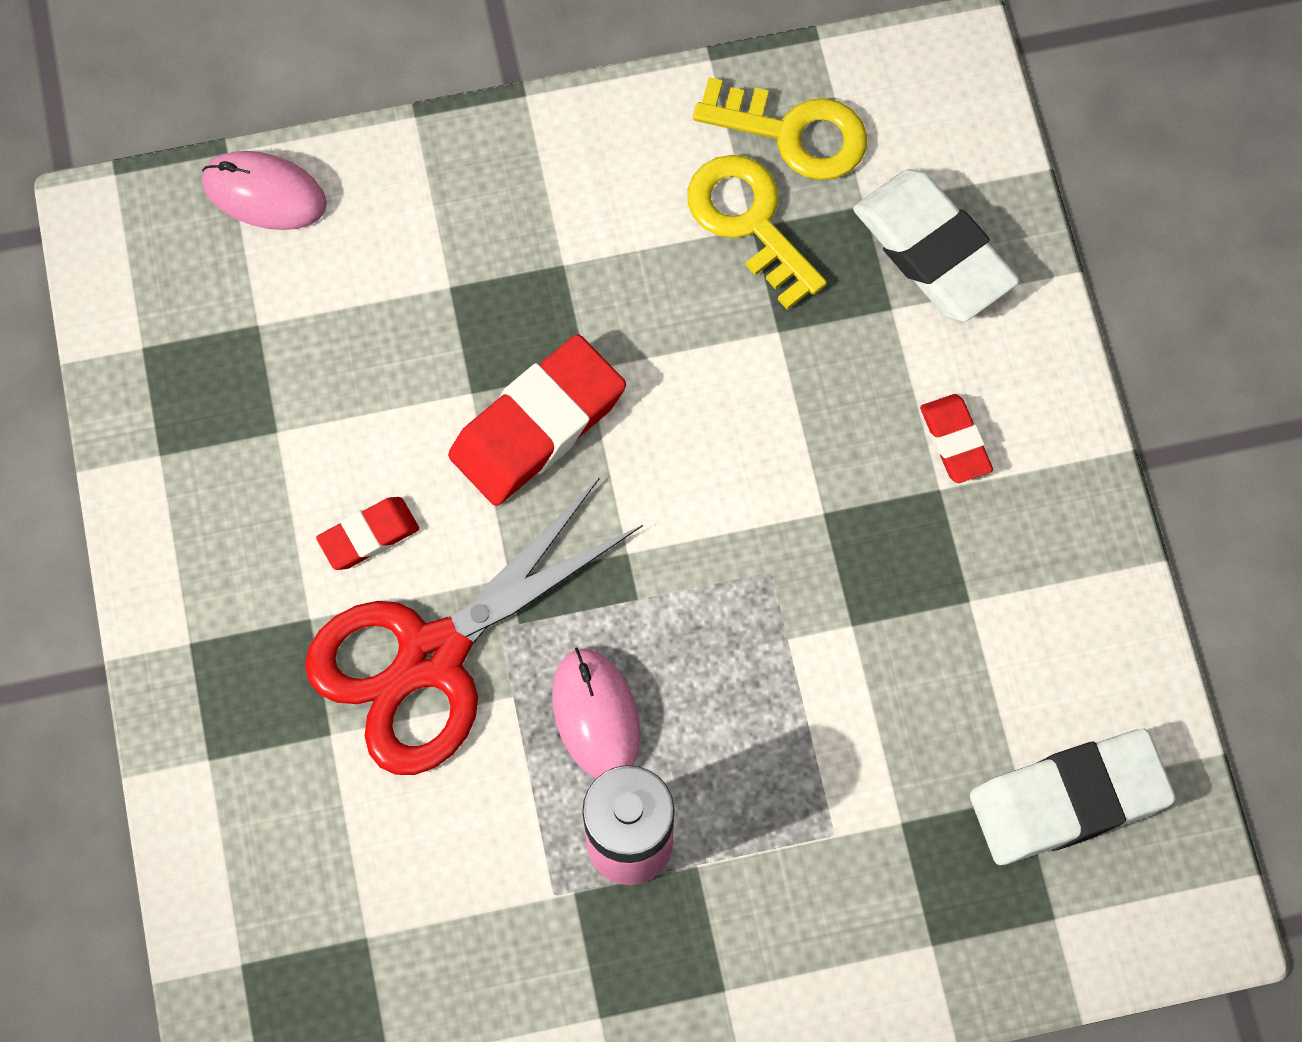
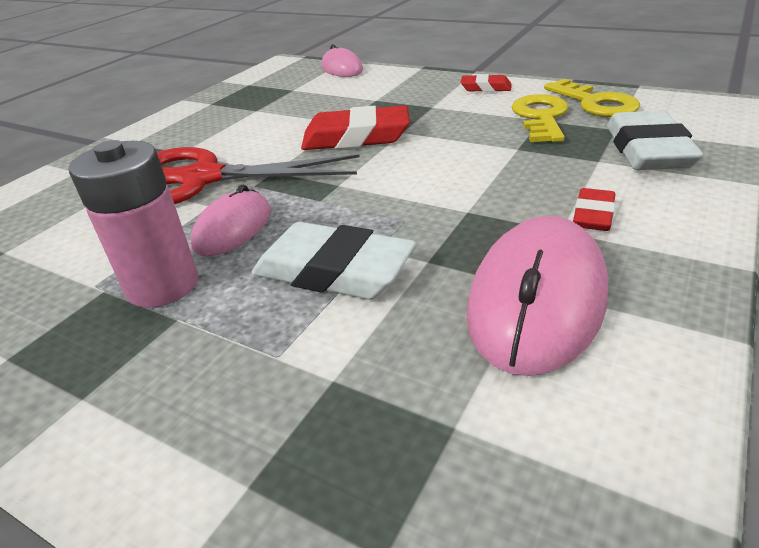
camera: 45 degrees right, 35 degrees down
red eraser [316,497,419,570] -> red eraser moved to [461,74,512,92]
white eraser [970,729,1176,865] -> white eraser moved to [251,222,416,299]
none -> pink mouse [467,216,608,376]

